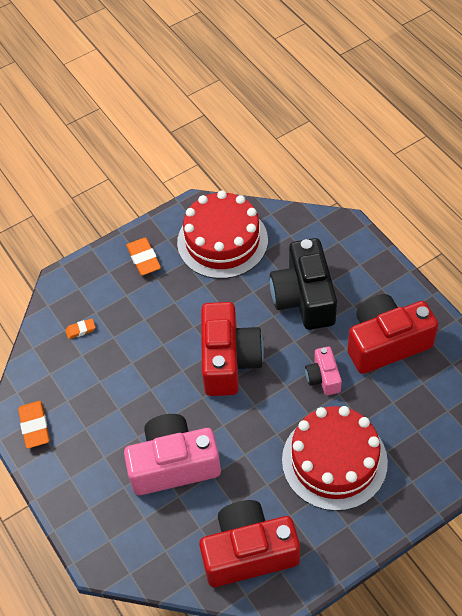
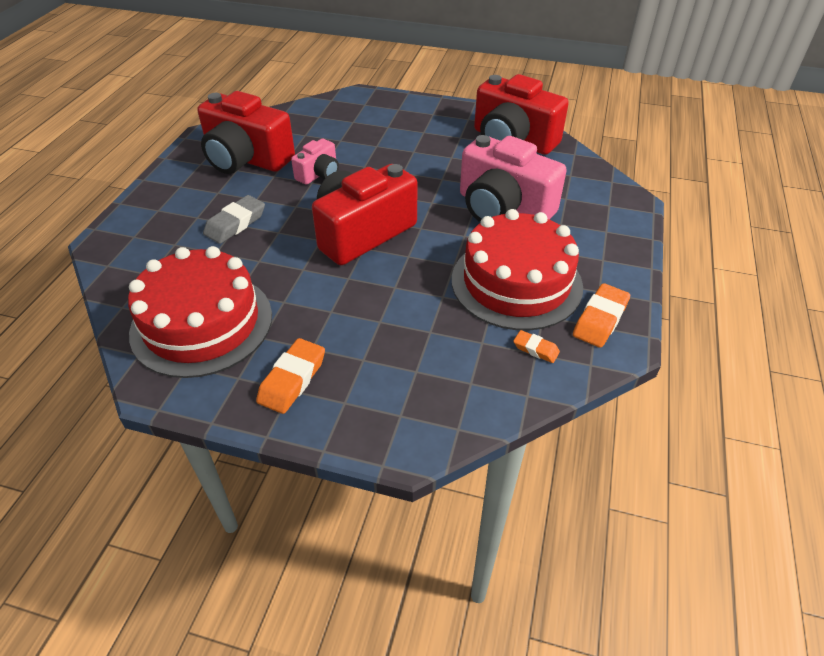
camera: 135 degrees left, 10 degrees down
orange eraser [66,319,95,339] -> orange eraser moved to [513,330,560,363]
black camera [270,238,337,330] -> grey eraser [203,195,265,244]
red cake [282,406,388,511] -> red cake moved to [452,209,583,330]

